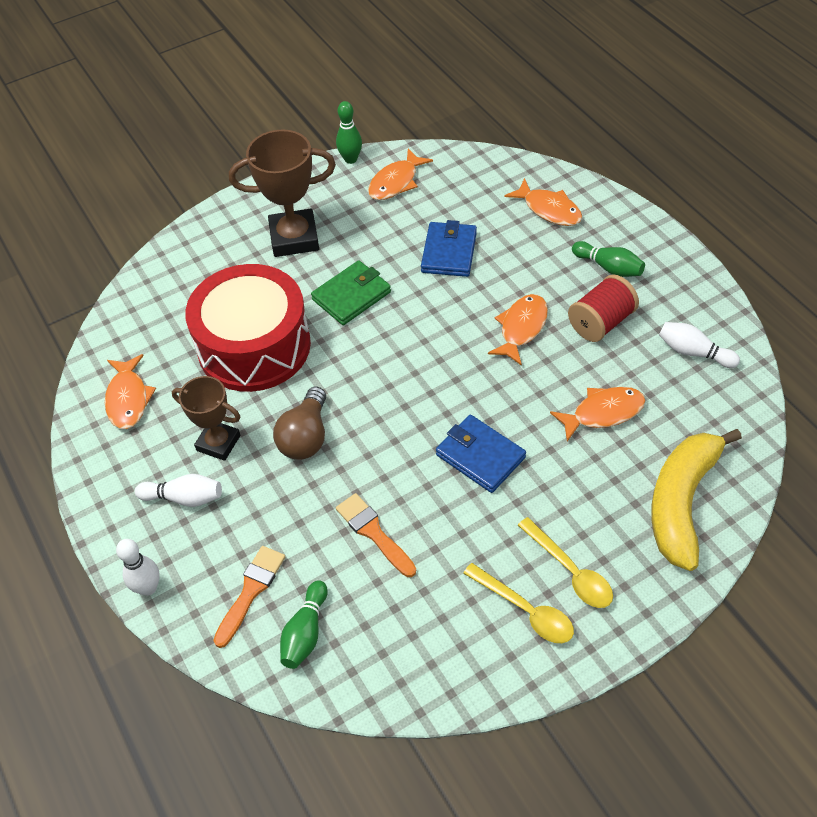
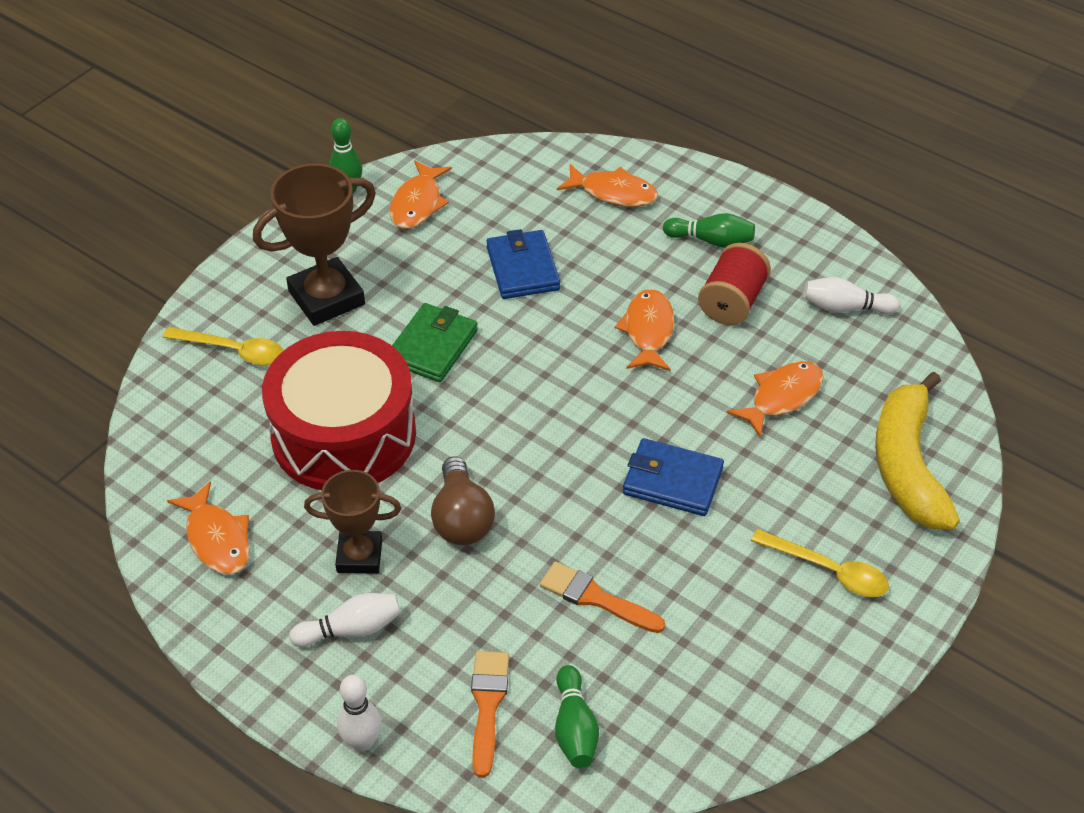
camera: 25 degrees left, 5 degrees down
yellow spoon [463,563,574,643] -> yellow spoon moved to [163,327,283,365]

